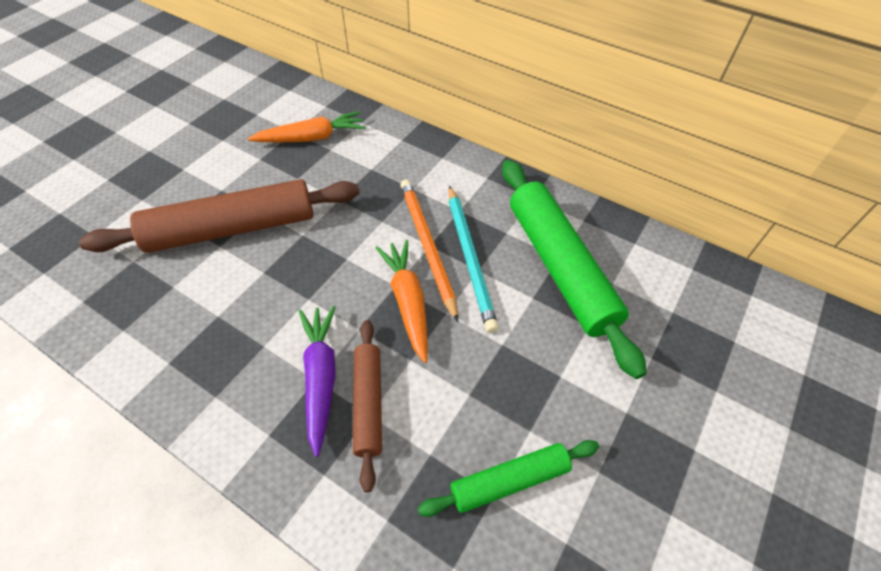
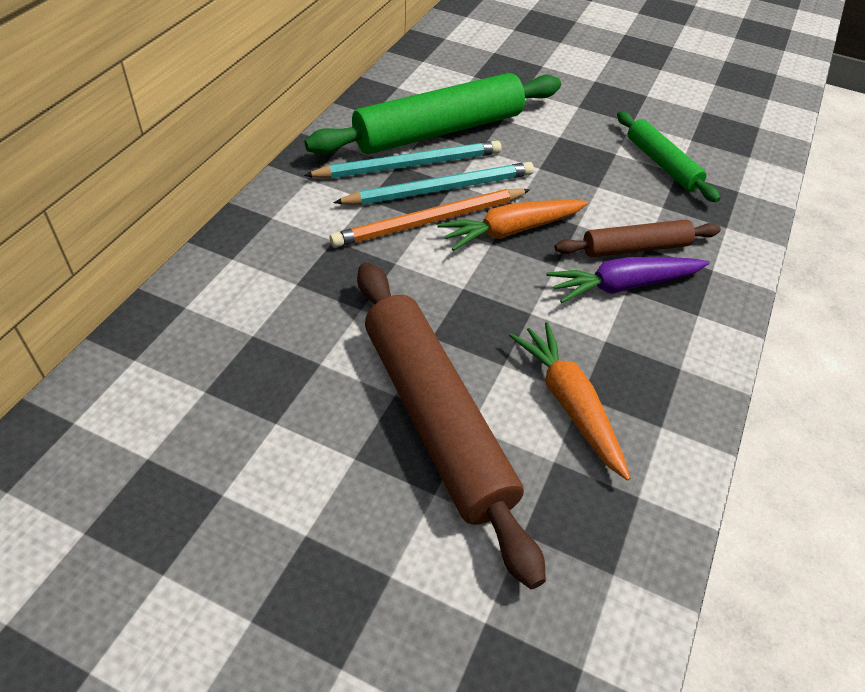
camera: 100 degrees left, 5 degrees down
orange carrot [247,111,365,142] -> orange carrot moved to [509,322,631,481]
none -> turquoise pencil [304,140,502,178]

